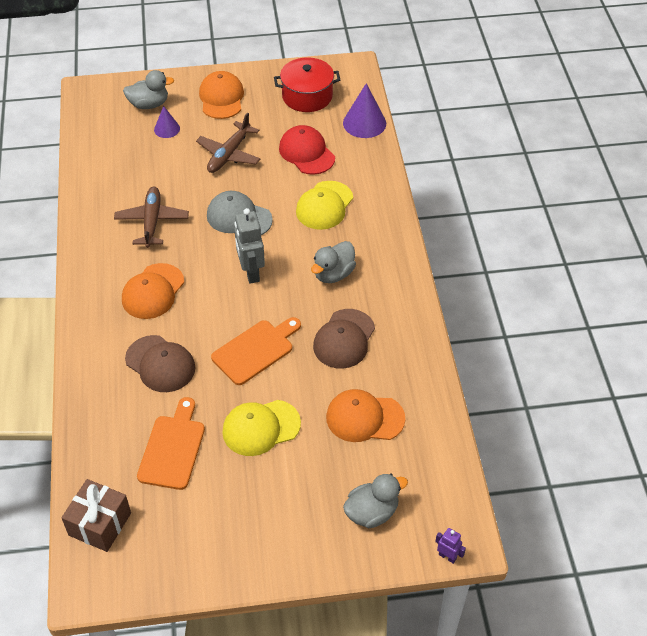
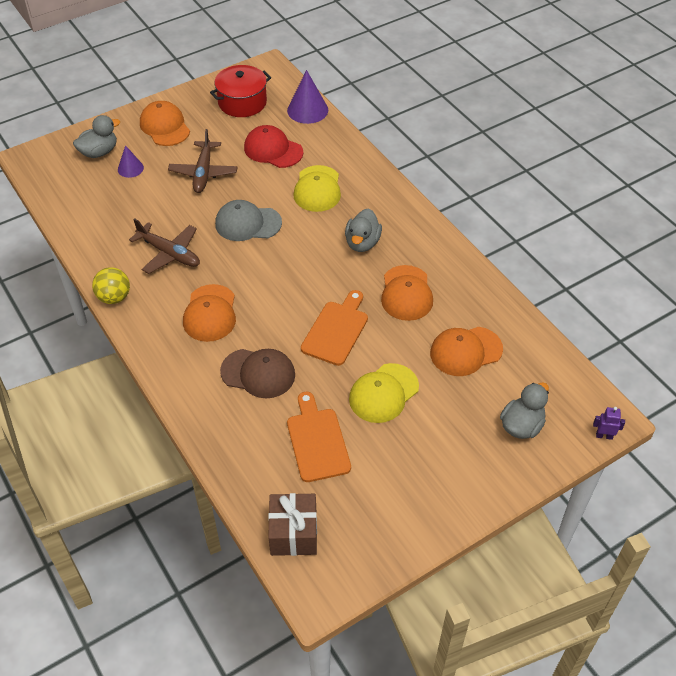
camera: 25 degrees left, 0 degrees up
brown plane [114,186,189,248] -> brown plane turned 150 degrees clockwise [129,218,200,274]
grey robot [234,208,265,283] -> none
brown cap [313,309,375,369] -> orange cap [381,265,433,321]
none -> yellow ball [92,267,130,304]

